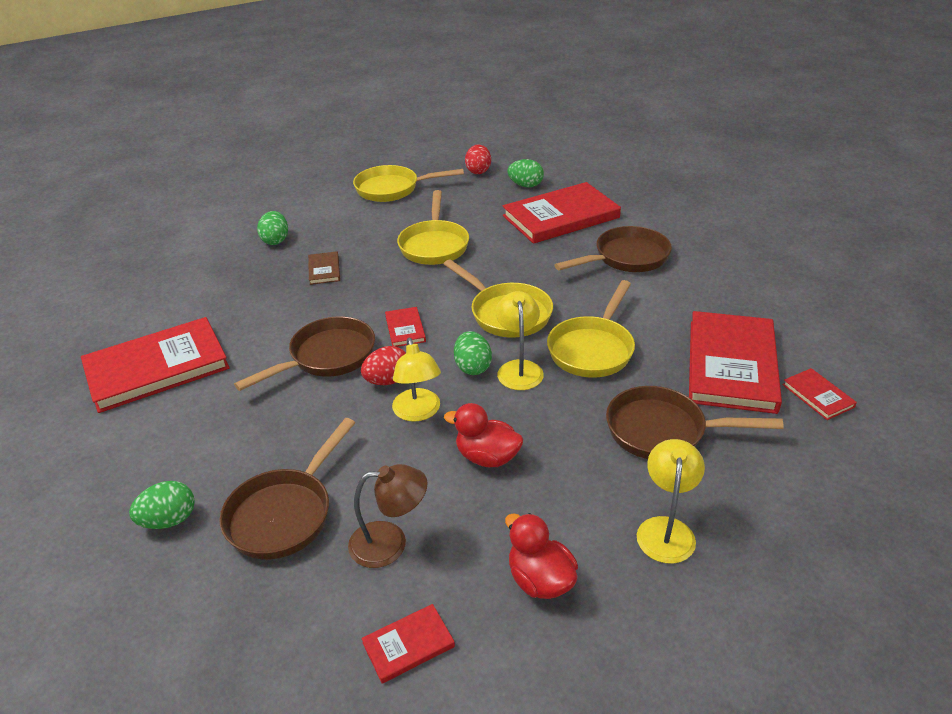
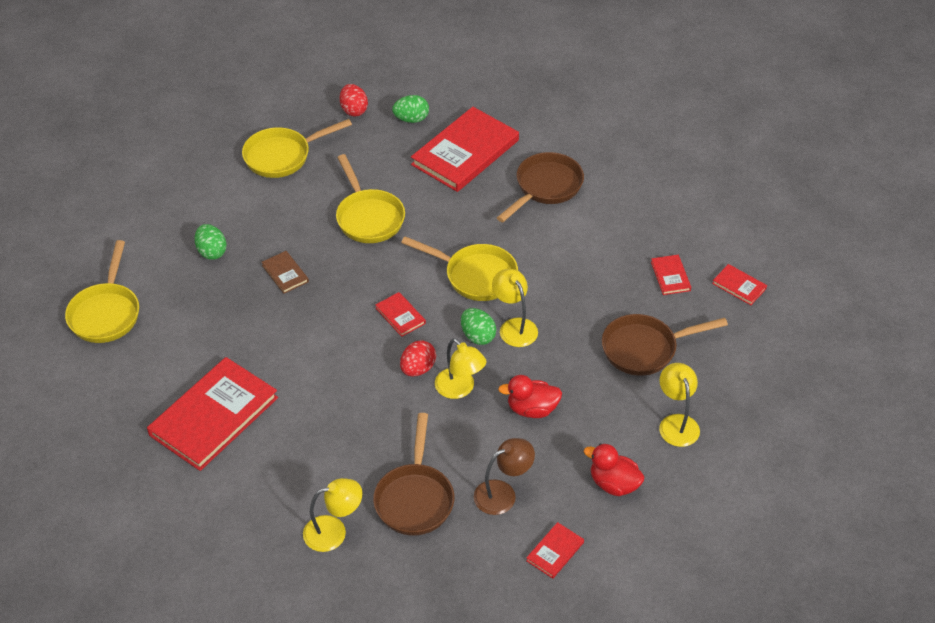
camera: 25 degrees left, 10 degrees up
green egg [129,481,195,529] -> yellow lamp [303,478,362,552]
brown pan [234,316,375,391] -> none
yellow pan [547,280,635,378] -> yellow pan moved to [65,240,139,343]
red book [689,311,782,414] -> red book [651,255,691,295], size x0.44

